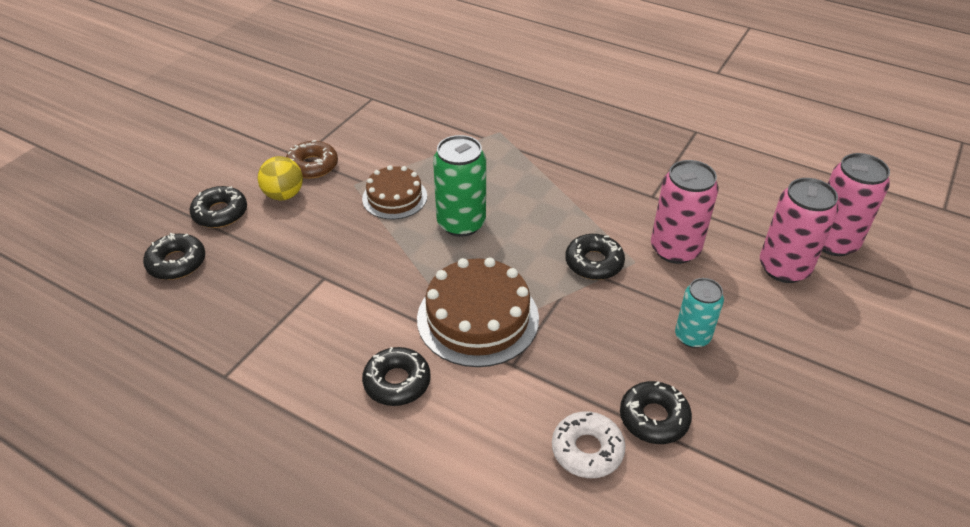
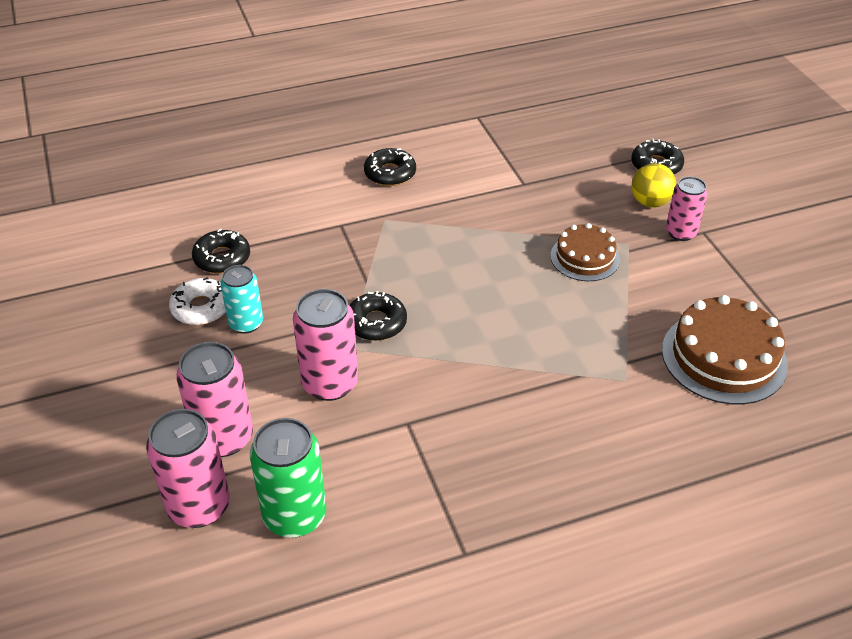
camera: 130 degrees right, 0 degrees up
black donut [143,233,205,280] -> none
brown donut [286,140,338,179] -> pink can [666,176,708,241]
brown cake [417,258,539,367] -> brown cake moved to [662,295,788,405]
green can [433,135,486,237] -> green can moved to [250,418,326,537]
white donut [552,411,626,478] -> white donut moved to [169,277,226,325]

